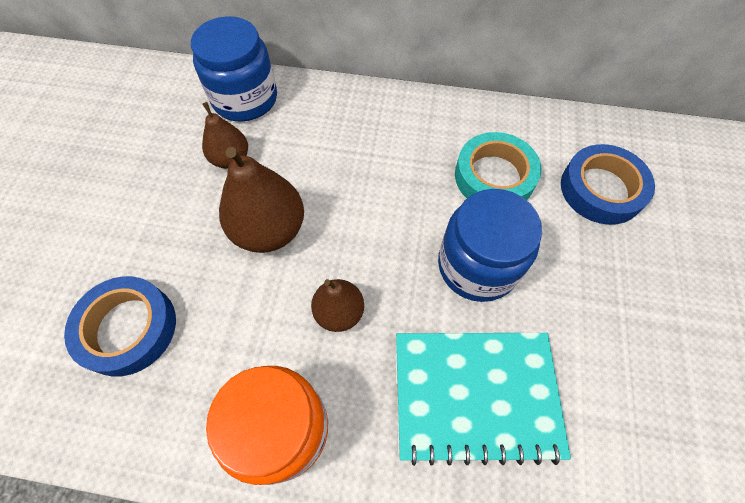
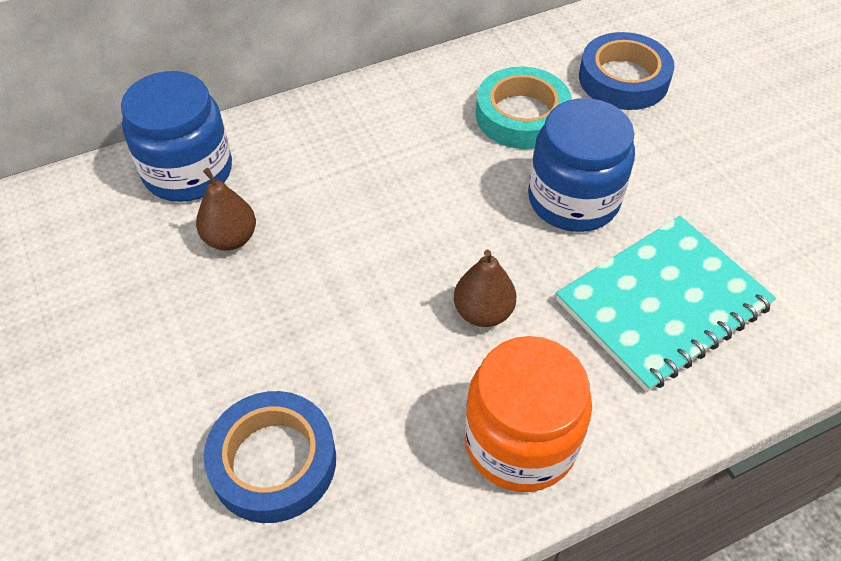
camera: 35 degrees left, 10 degrees down
brown pear [219,147,304,253] -> none

